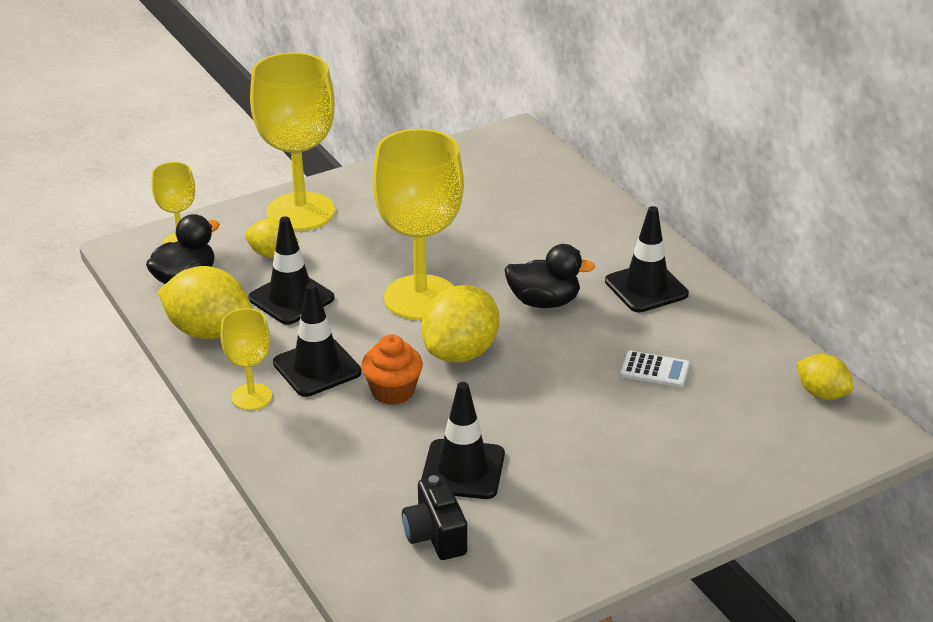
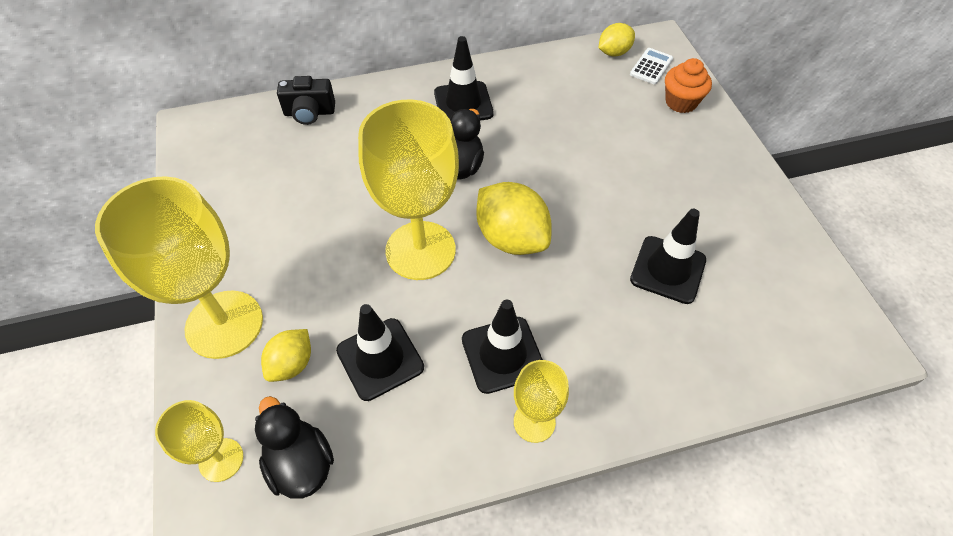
camera: 75 degrees left, 20 degrees up
yellow lemon [158,266,252,339] -> none
orange cupcake [361,335,423,405] -> orange cupcake moved to [665,58,712,113]
black camera [402,475,467,560] -> black camera moved to [277,76,335,125]
white calculator [621,351,690,388] -> white calculator moved to [630,48,673,85]

